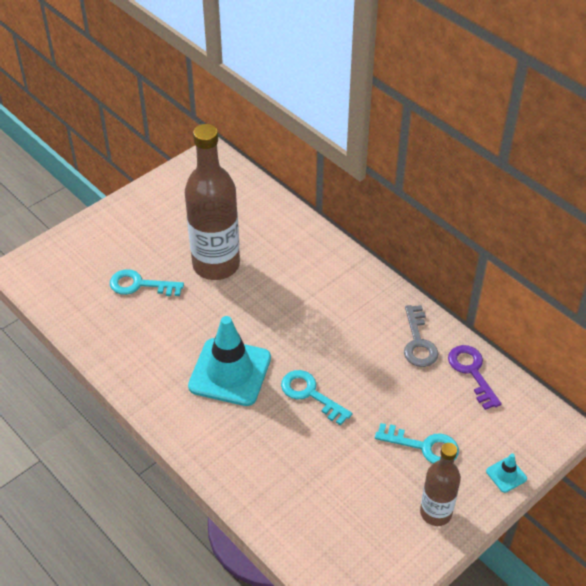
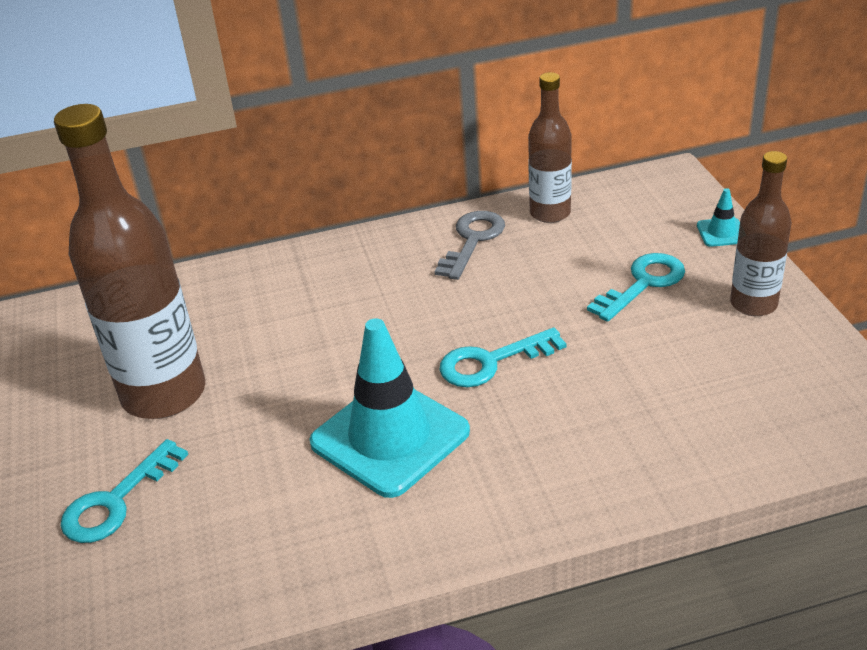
camera: 60 degrees left, 10 degrees down
grey key [404,305,439,367] -> grey key turned 90 degrees counterclockwise [435,211,505,280]
purple key [448,345,502,410] -> brown bottle [528,72,572,223]

